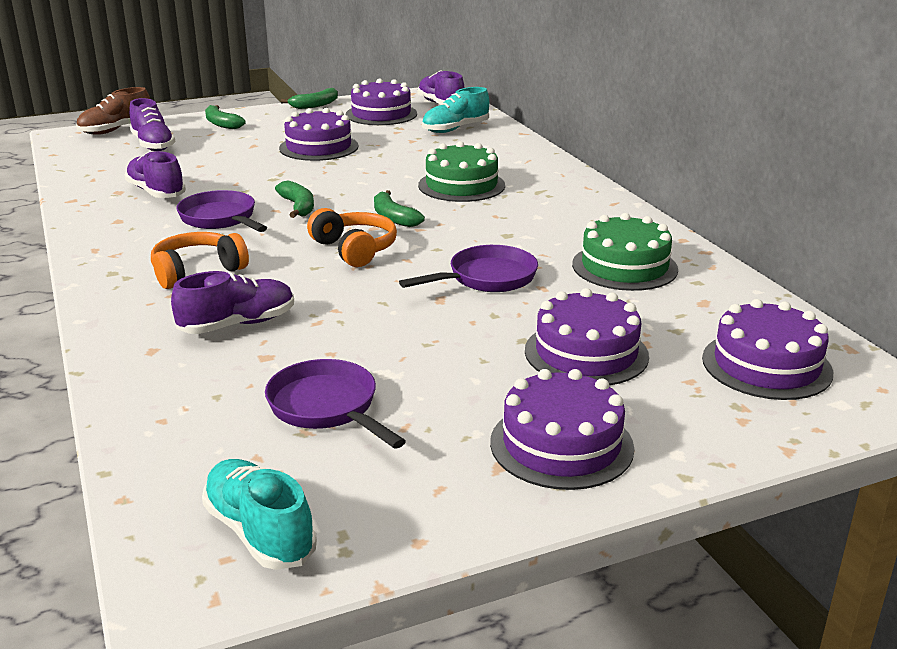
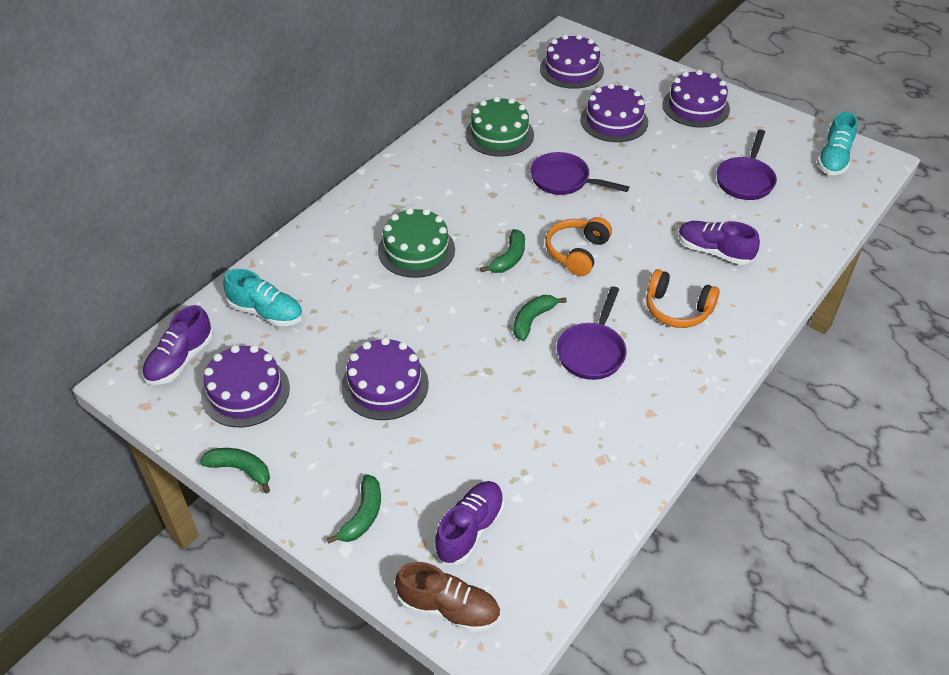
camera: 120 degrees left, 20 degrees up
purple shoe [125,151,186,198] -> none

